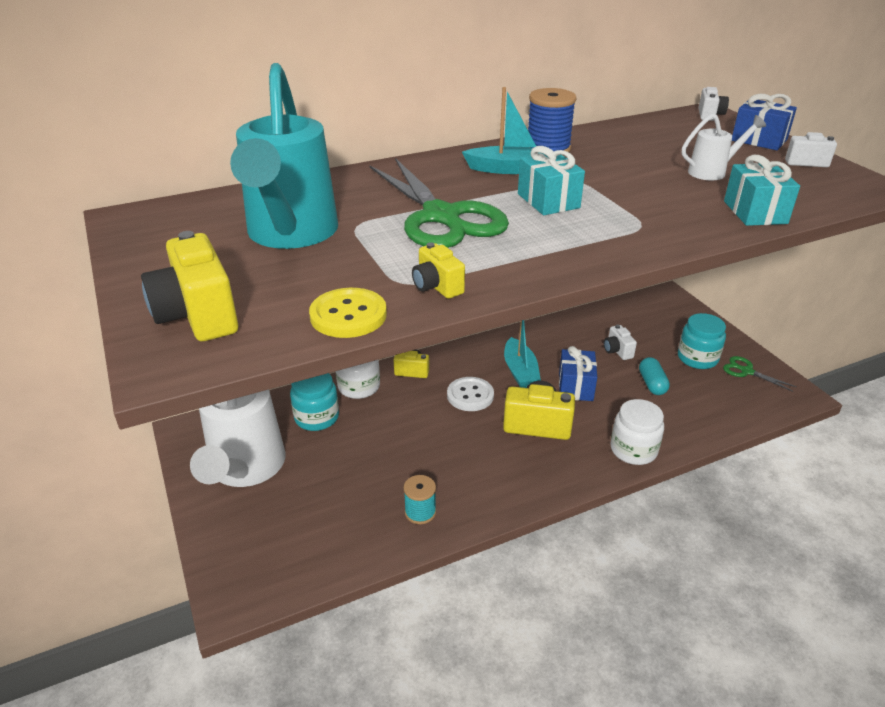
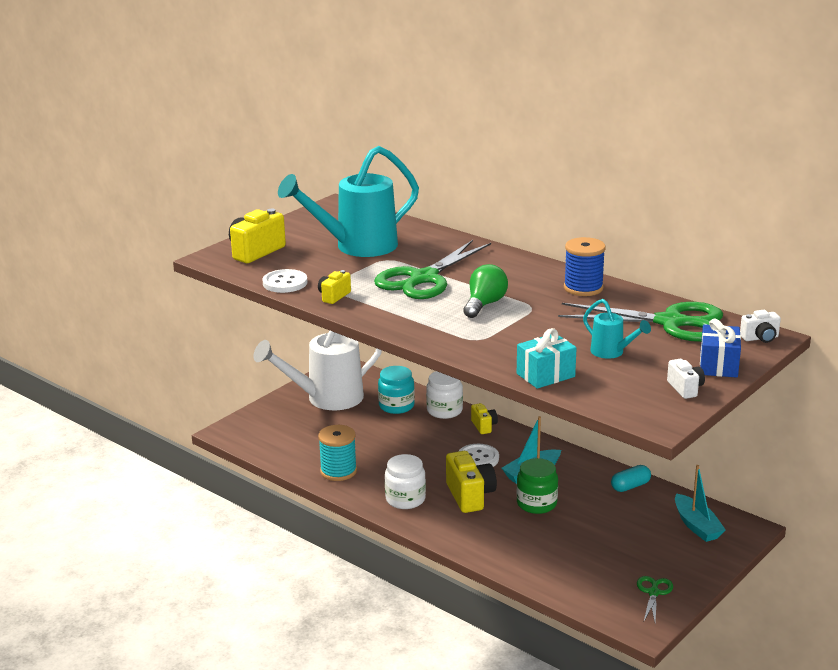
camera: 65 degrees right, 10 degrees down
yellow button [309,288,387,338] -> white button [262,269,308,293]
turquoise spool [403,475,436,524] -> turquoise spool [318,425,357,481], size x1.55
turquoise boat [462,87,543,174] -> turquoise boat moved to [675,465,726,542]
turquoise gift [518,146,585,215] -> green light bulb [463,264,508,318]
blue gift [559,346,597,401] -> green jar [517,458,558,514]
white camera [604,324,637,360] -> none
white jar [610,399,664,465] -> white jar moved to [385,454,426,509]
turquoise capsule [639,357,670,395] -> turquoise capsule moved to [611,465,651,492]
turquoise jar [678,313,726,369] -> none
white watering can [682,114,766,180] -> turquoise watering can [583,299,651,359]
none -> green scissors [558,302,723,342]

